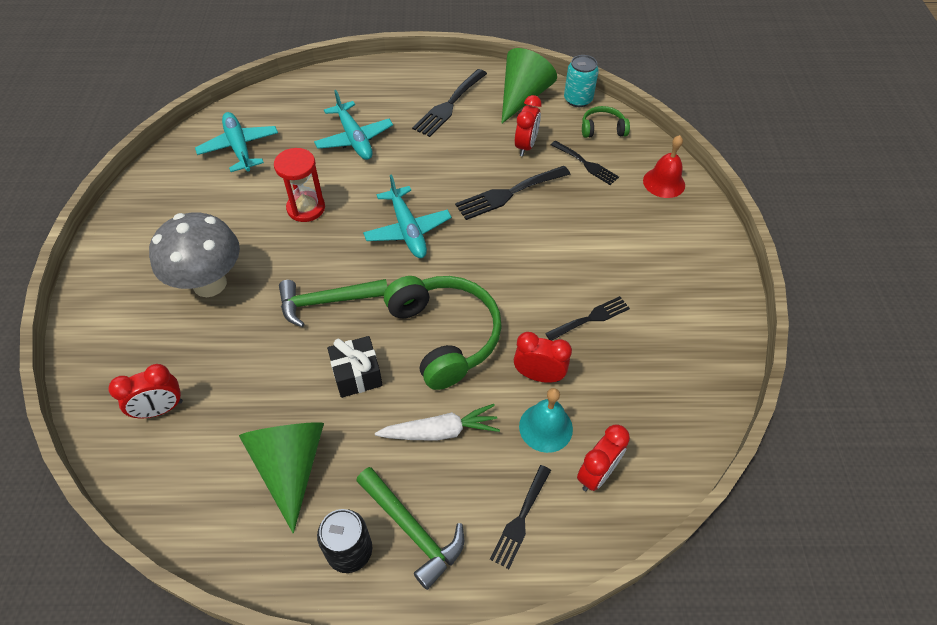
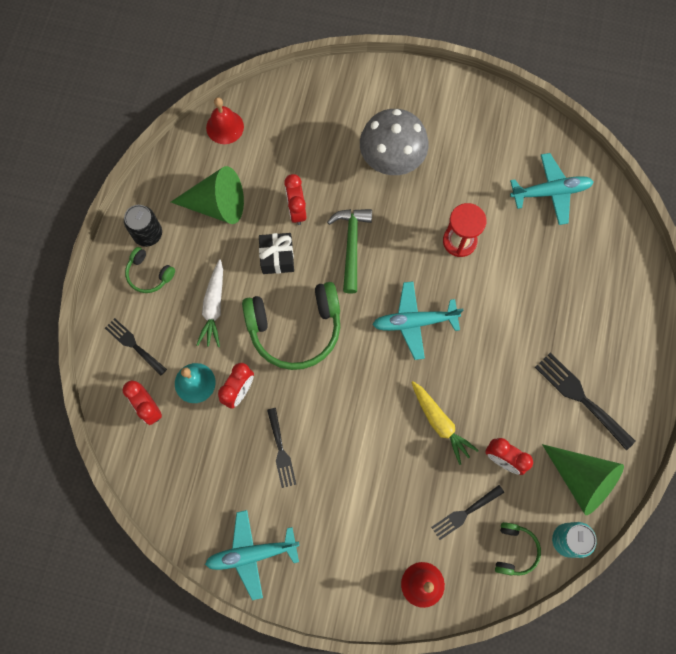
camera: 105 degrees right, 20 degrees up
red clock [109,364,183,418] -> red clock moved to [284,174,307,225]
turquoise plane [314,90,393,160] -> turquoise plane moved to [205,510,300,600]
green hammer [356,467,464,590] -> green headphones [125,247,175,293]
black fork [455,166,570,220] -> yellow carrot [411,381,479,465]
none -> red bell [206,97,244,144]

